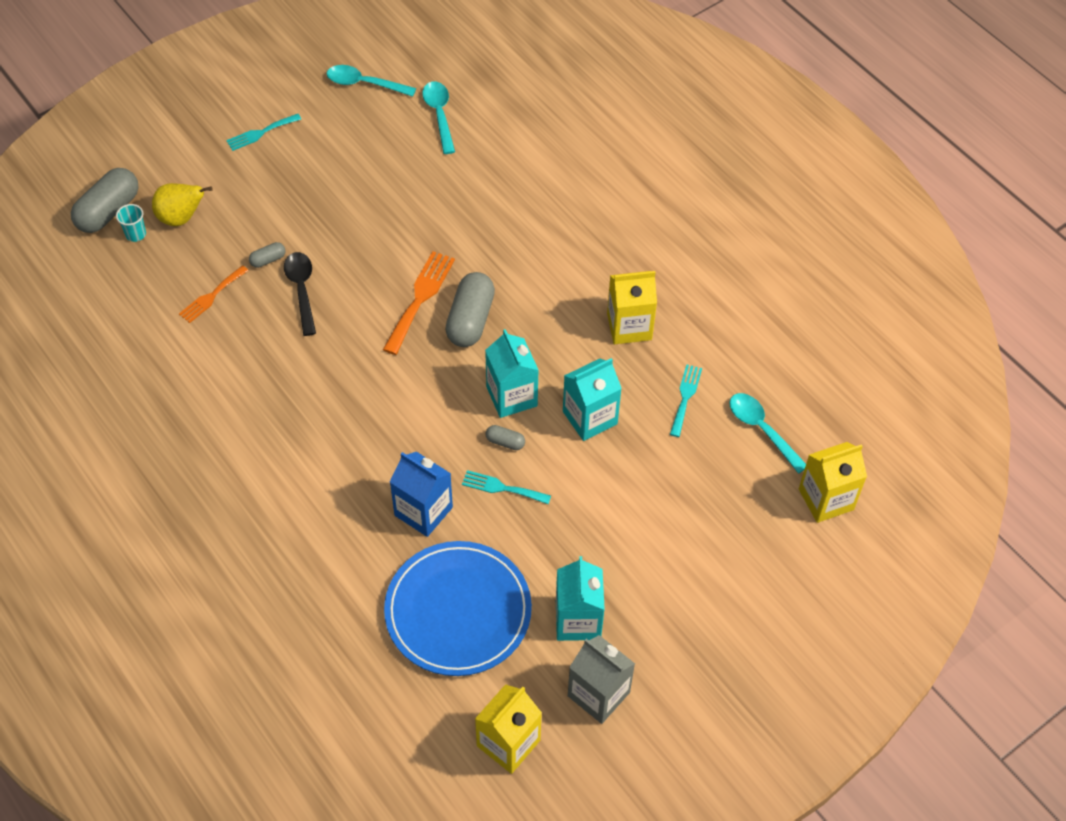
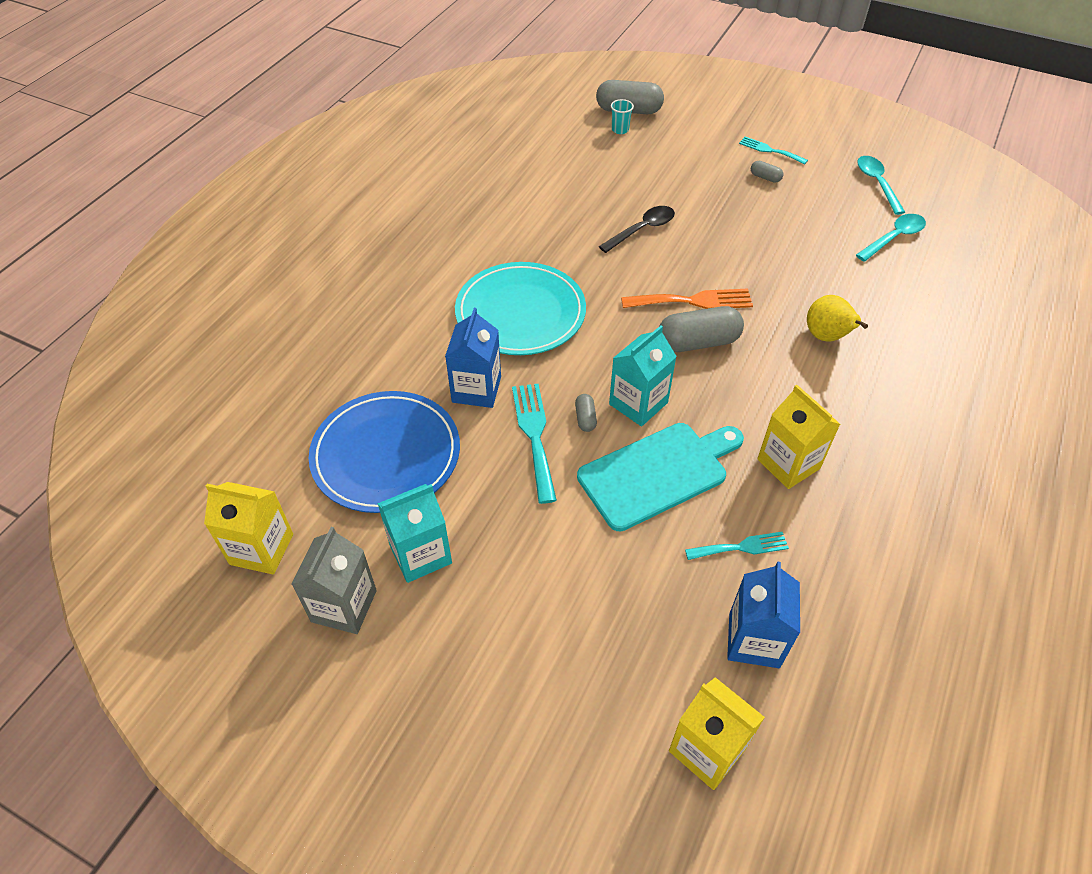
camera: 65 degrees right, 5 degrees down
yellow pear [152,183,213,226] -> yellow pear moved to [807,295,868,341]
orange fork [179,265,249,323] -> none
grey capsule [249,242,285,268] -> grey capsule moved to [751,161,783,183]
turquoise fork [462,470,551,504] -> turquoise fork [512,384,557,504], size x1.57
turquoise carton [563,358,622,441] -> turquoise cutting board [577,423,744,531]
turquoise spoon [729,393,806,474] -> blue carton [727,561,800,668]
none -> turquoise plate [455,262,586,355]

